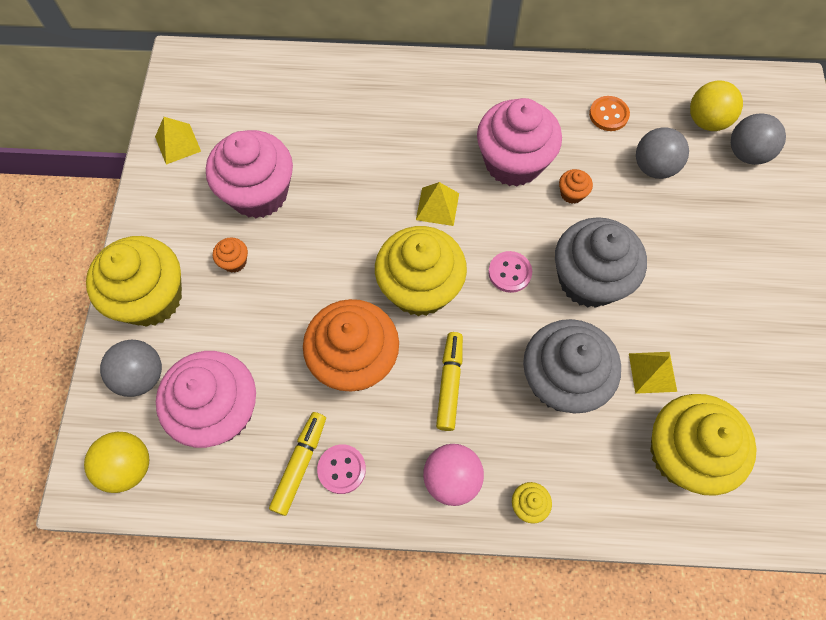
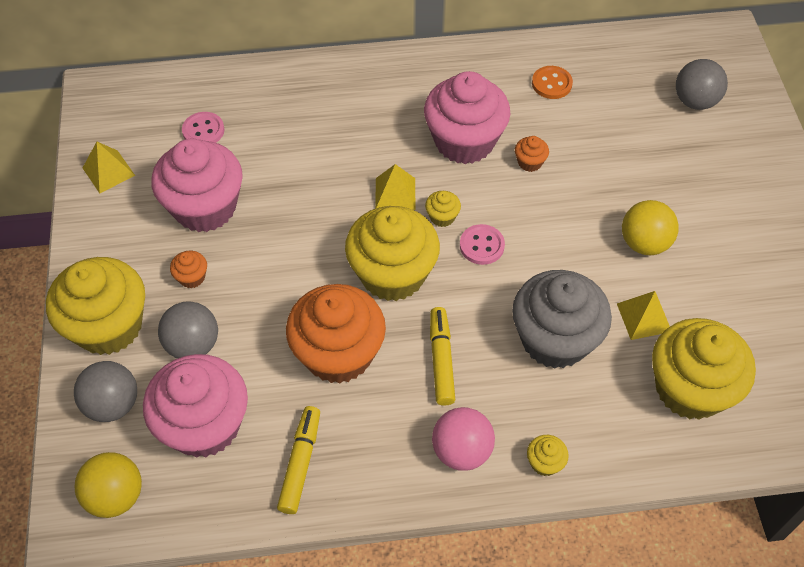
camera: 10 degrees left, 10 degrees down
pink button [317,444,366,494] -> pink button moved to [182,112,224,143]
grey cupcake [555,217,647,308] -> none
grey ball [636,127,689,179] -> grey ball moved to [158,301,218,359]
yellow ball [690,81,743,131] -> yellow ball moved to [622,200,679,255]
none -> yellow cupcake [425,191,461,227]

